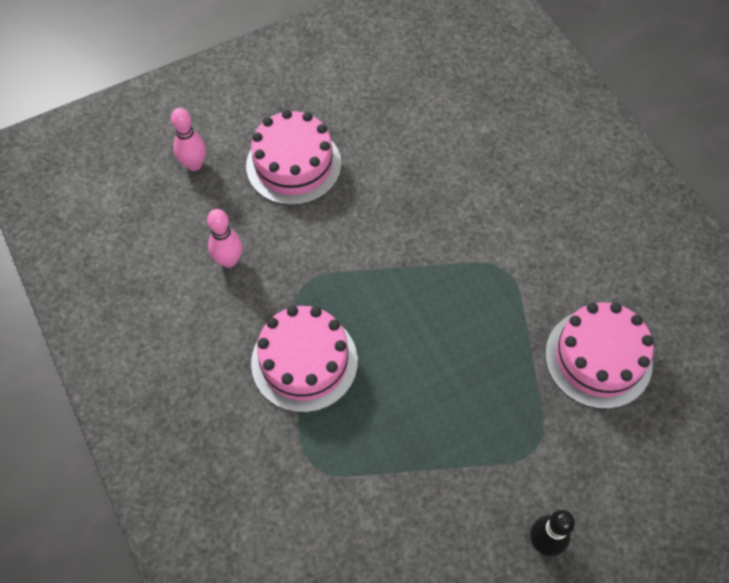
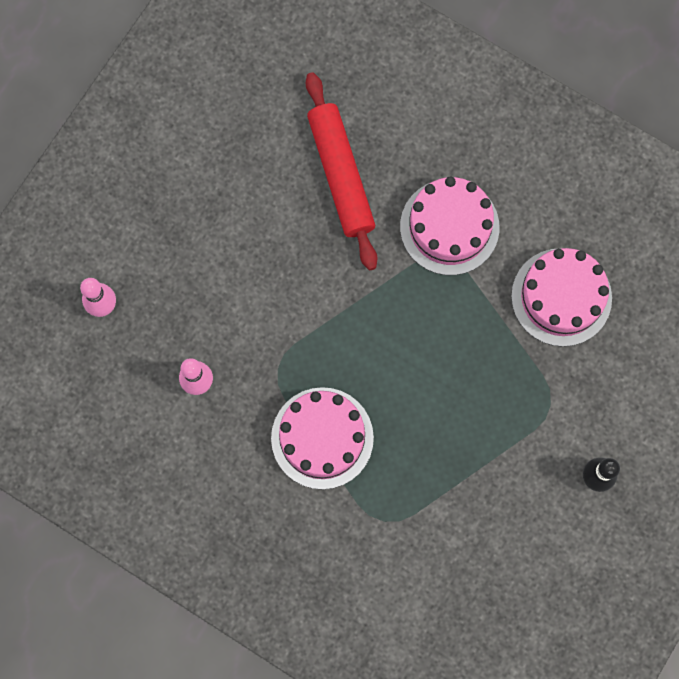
camera: 30 degrees left, 15 degrees up
pink cake [246,110,341,205] -> pink cake moved to [400,177,499,275]
none -> red rolling pin [306,72,378,270]

